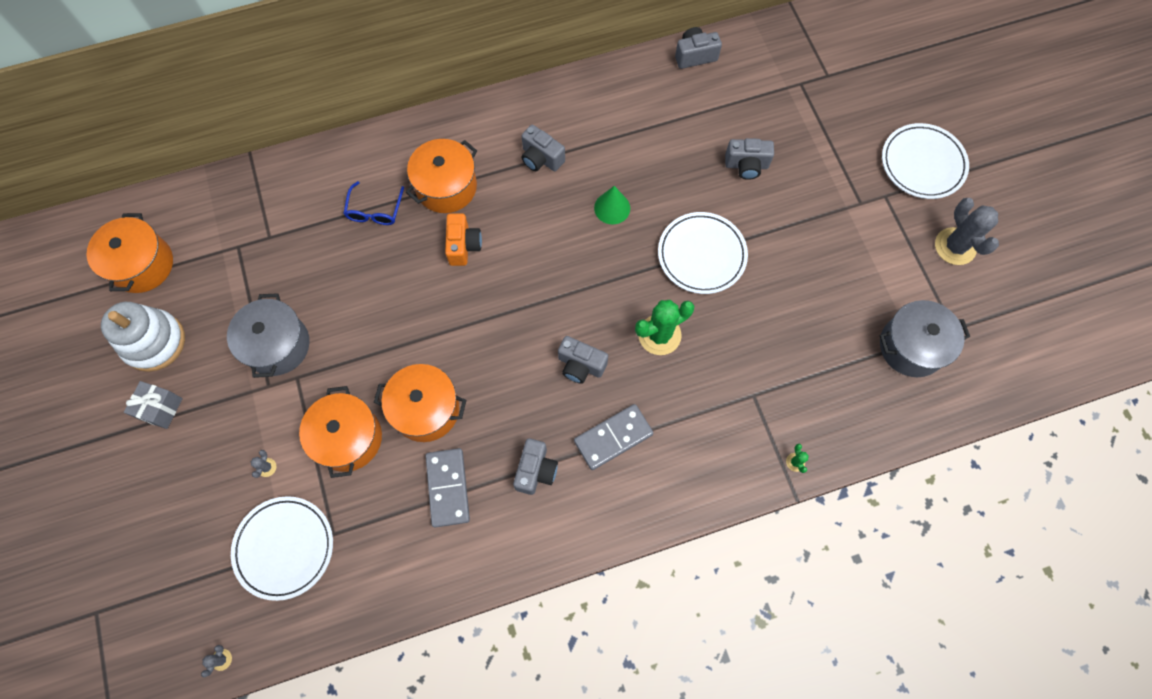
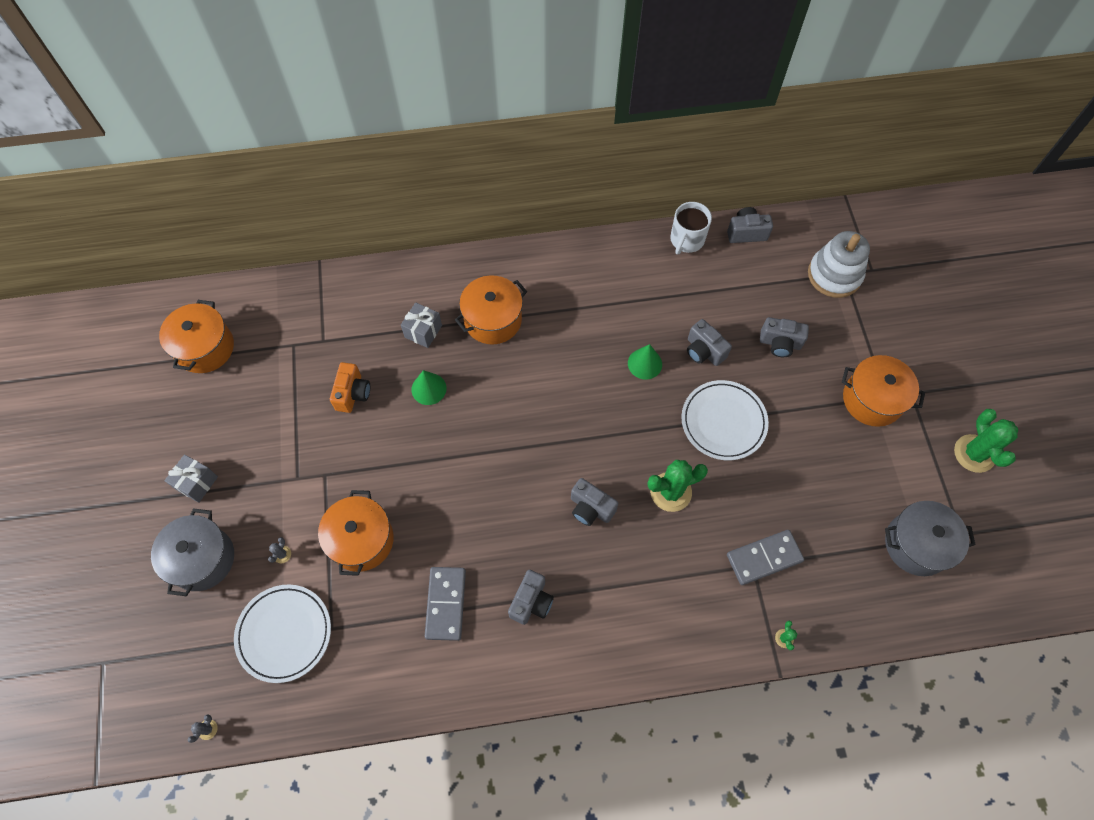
camera: 10 degrees right, 5 degrees down
white stacking toy [101,302,185,372] -> white stacking toy moved to [808,231,870,298]
grey pot [227,293,310,378] -> grey pot moved to [151,508,234,596]
blue glasses [343,181,404,225] -> grey gift [401,302,442,348]
orange pot [374,364,466,442] -> orange pot moved to [842,355,925,427]
orange camera [445,213,482,266] -> orange camera moved to [330,362,370,413]
grey camera [521,125,565,172] -> grey camera moved to [687,319,732,366]
grey domino [574,404,653,470] -> grey domino moved to [727,530,804,585]
white plate [882,123,969,199] -> none
grey cactus [935,198,999,265] -> green cactus [954,409,1018,473]
none -> green cone [412,370,447,405]
none -> white mug [670,202,712,255]

